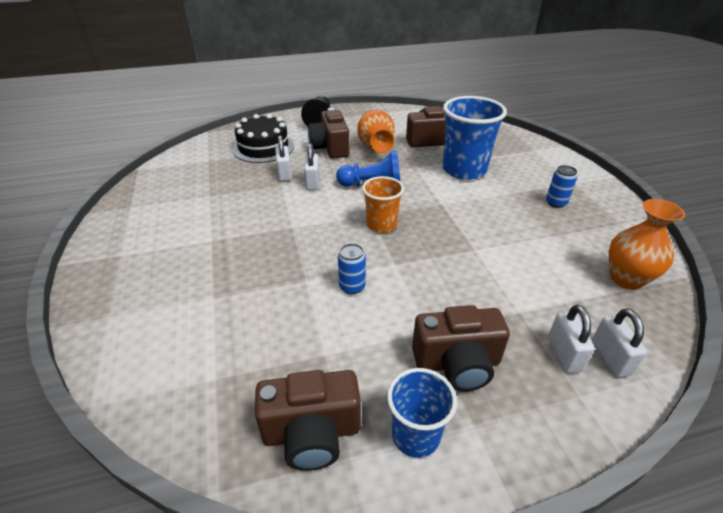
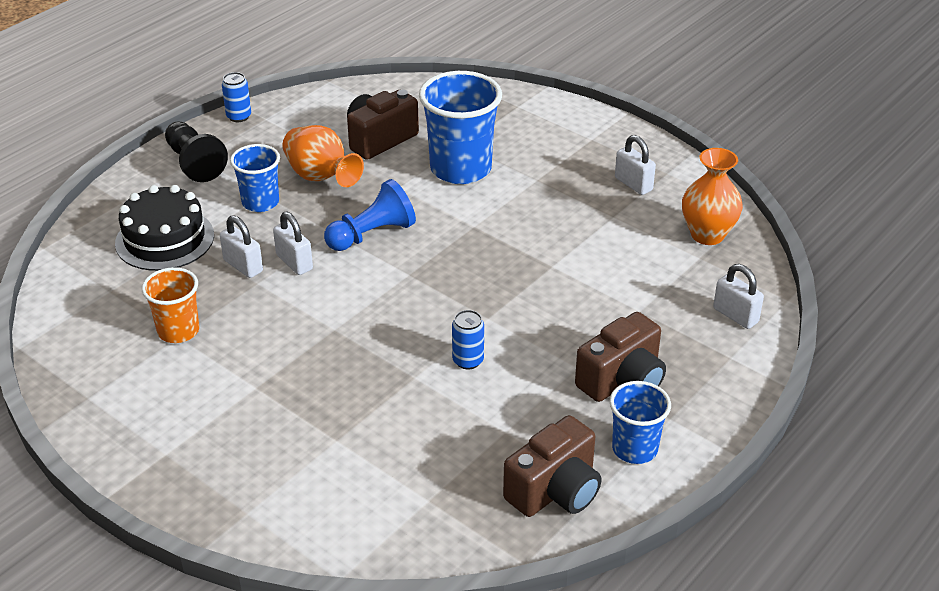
camera: 35 degrees left, 0 degrees up
brown camera [308,108,350,158] -> blue cup [230,144,280,212]
orange cup [362,176,404,233] -> orange cup moved to [142,267,199,343]
blue can [546,165,577,208] -> blue can moved to [222,72,251,122]
white padlock [548,305,595,373] -> white padlock moved to [615,135,656,195]

